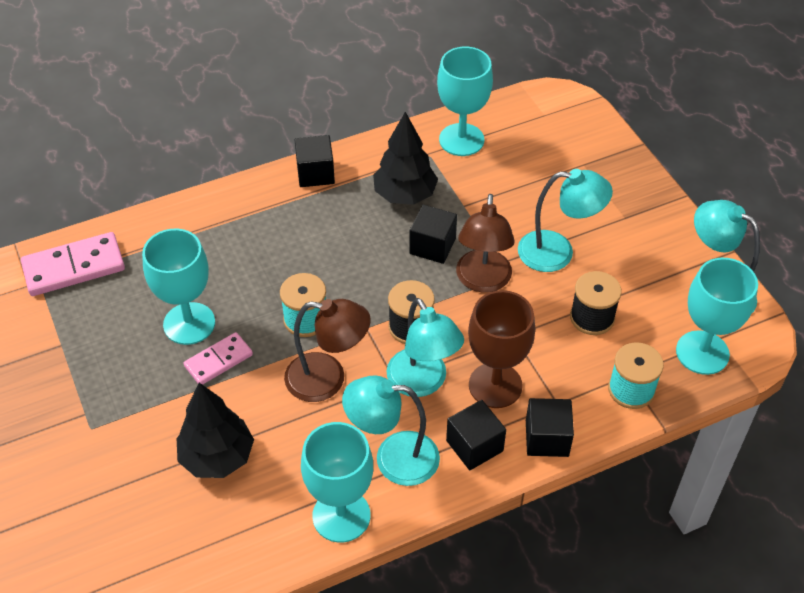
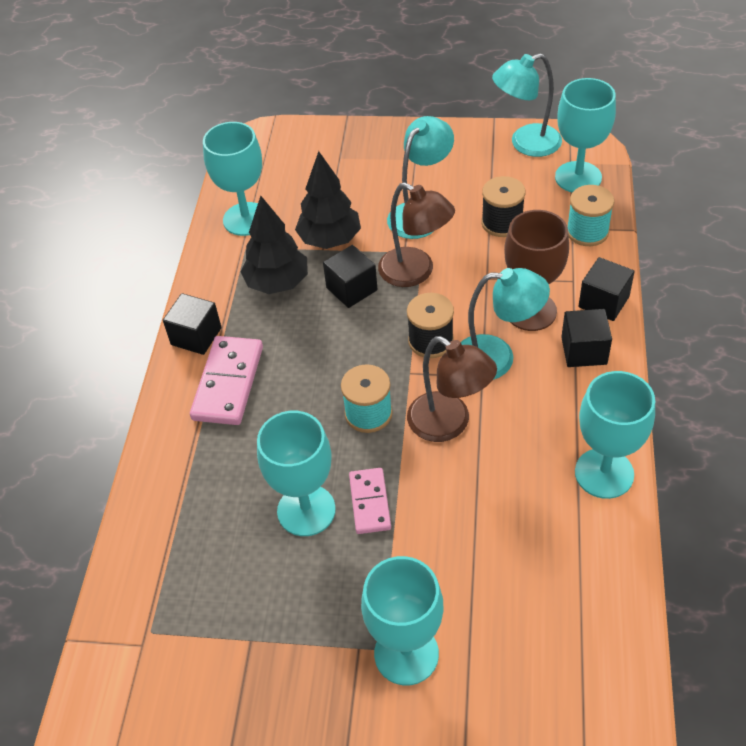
camera: 55 degrees left, 0 degrees up
pink domino [21,232,125,296] -> pink domino moved to [190,336,263,425]
black tree [177,383,254,478] -> black tree moved to [295,151,361,249]
brown lamp [284,299,371,402] -> brown lamp turned 90 degrees clockwise [407,336,497,442]
turquoise lamp [342,376,440,486] -> none
none -> turquoise goblet [361,556,444,685]

